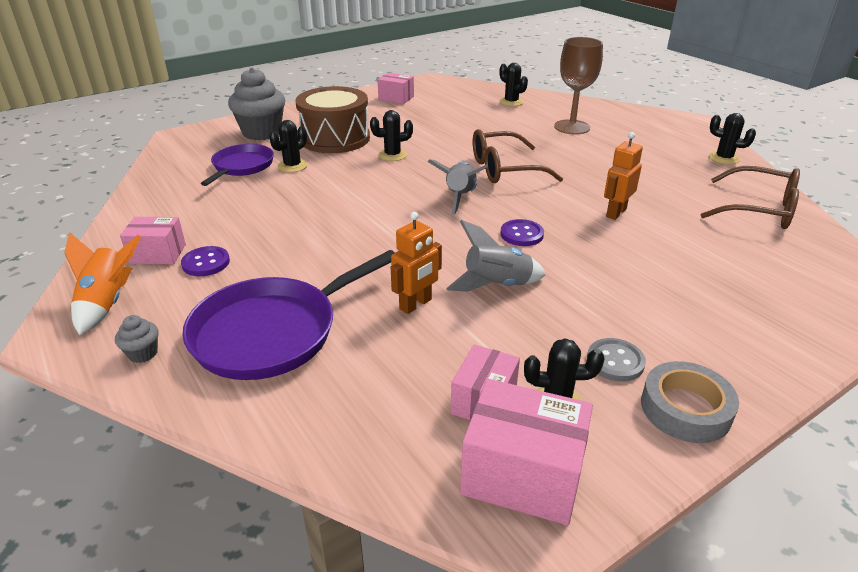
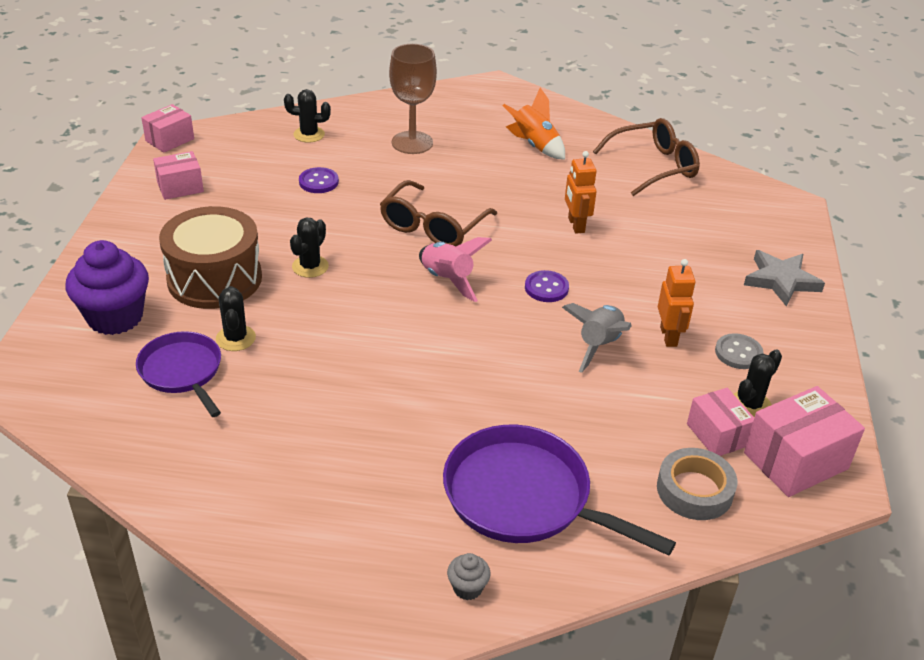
camera: 50 degrees left, 5 degrees up
orange rocket [64,232,141,335] -> orange rocket moved to [503,87,565,160]
pink box [120,217,186,264] -> pink box moved to [141,104,194,153]
purple button [181,246,230,276] -> purple button moved to [299,167,339,193]
purple pan [182,250,395,380] -> purple pan turned 120 degrees clockwise [443,425,676,556]
grey cupcake [228,67,285,140] -> purple cupcake [66,240,149,335]
orange robot [391,212,442,314] -> orange robot moved to [658,259,696,347]
grey rocket [428,159,488,215] -> pink rocket [419,237,492,302]
grey tape [641,361,739,443] -> grey tape moved to [657,448,737,520]
black cactus [709,113,756,164] -> none
none -> grey star [744,250,825,307]

